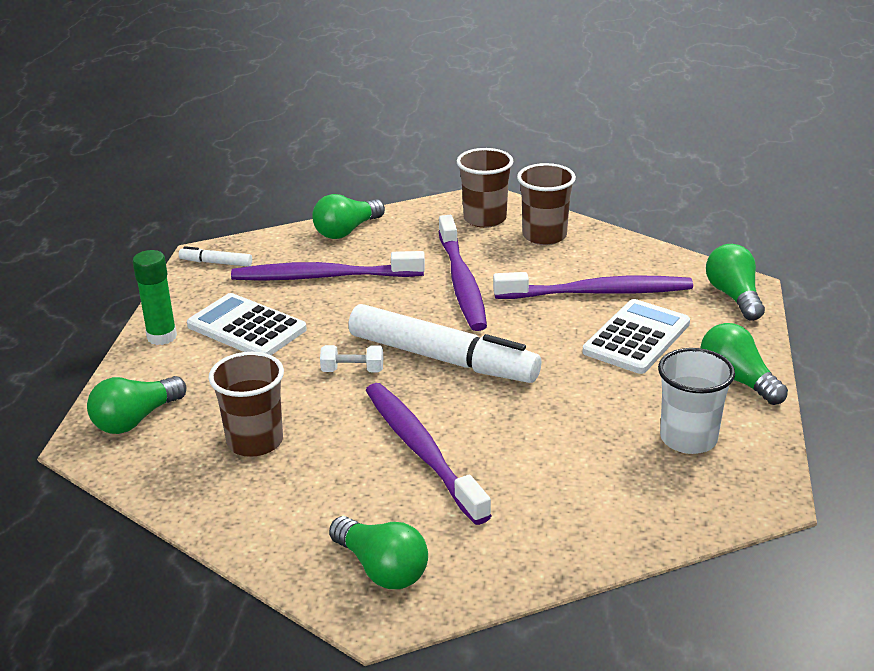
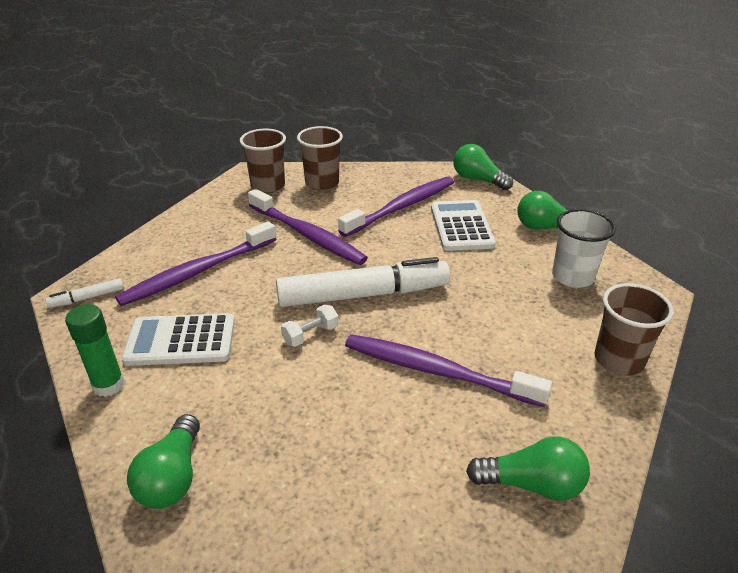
camera: 40 degrees left, 5 degrees up
brown cup [208,352,284,457] -> brown cup moved to [594,283,674,376]
green light bulb [312,194,385,239] -> none

